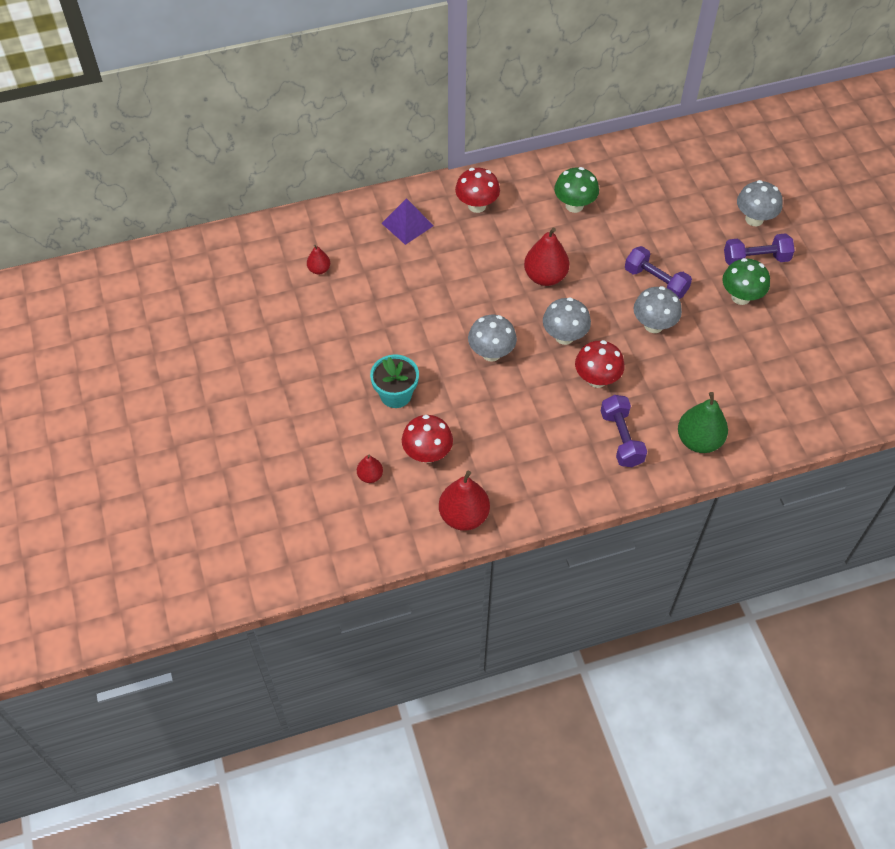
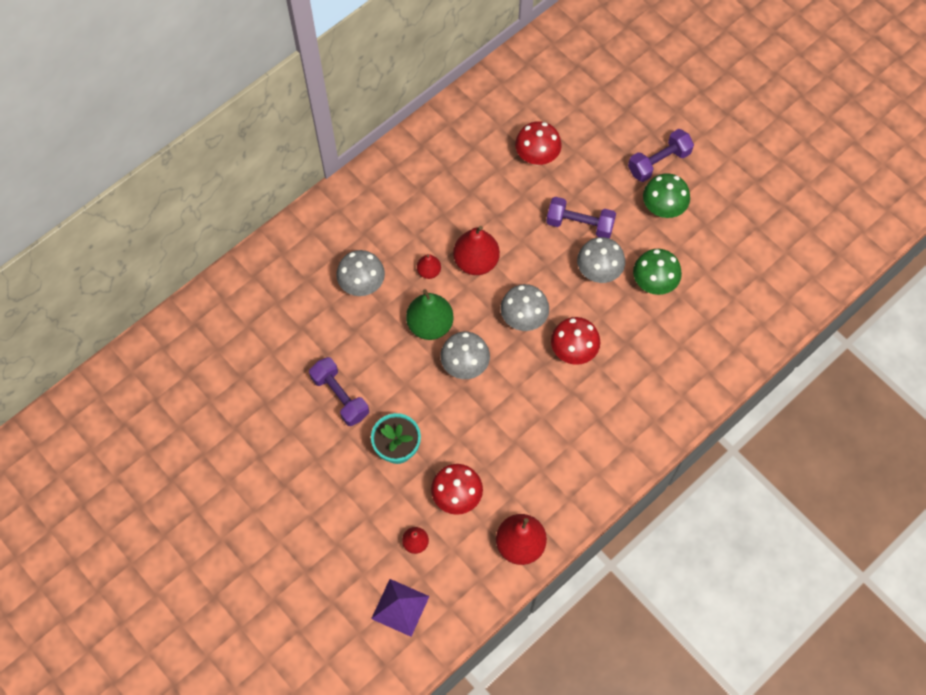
camera: 25 degrees left, 10 degrees up
red pear [307,244,330,274] -> red pear moved to [417,254,441,279]
purple pyramid [382,198,434,245] -> purple pyramid moved to [371,579,430,637]
red mushroom [455,168,500,213] -> red mushroom moved to [515,121,562,165]
green mushroom [554,167,599,213] -> green mushroom moved to [633,249,682,295]
purple dumbbell [601,395,647,467] -> purple dumbbell moved to [309,357,369,426]
green pear [678,392,728,453] -> green pear moved to [406,289,454,340]
grey mushroom [737,180,783,226] -> grey mushroom moved to [336,250,385,296]

